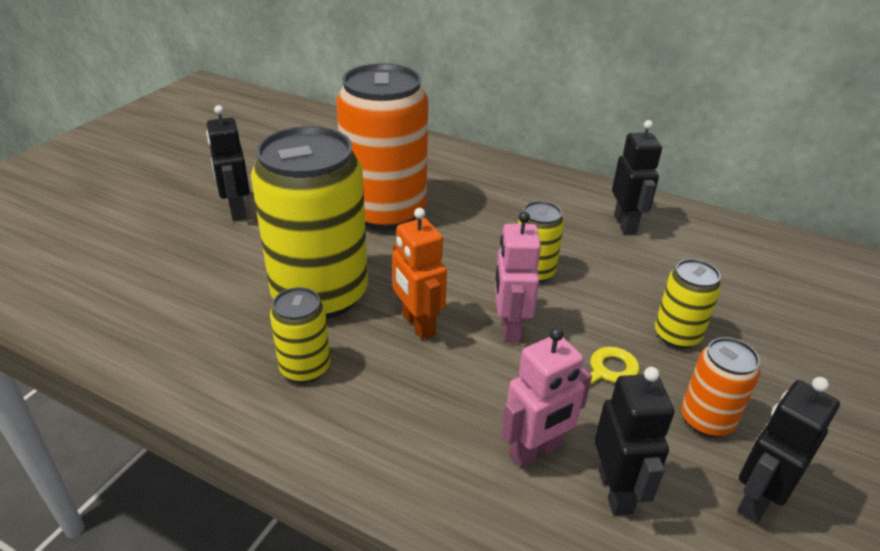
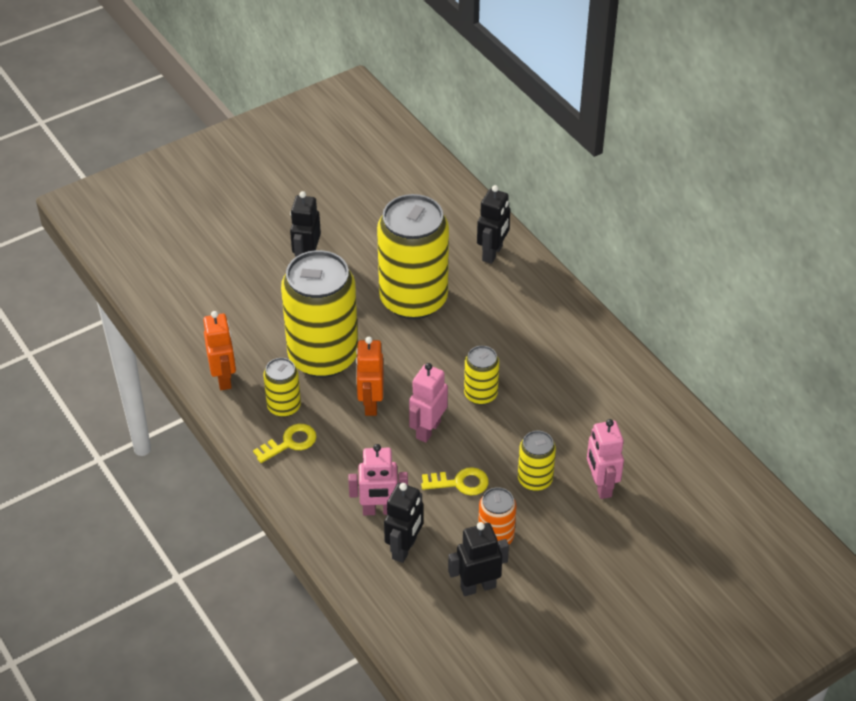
camera: 30 degrees right, 10 degrees up
orange can [336,63,428,231] -> yellow can [377,194,449,319]
black robot [612,120,662,234] -> black robot moved to [477,185,510,264]
none -> orange robot [203,311,236,390]
none -> yellow key [253,424,317,463]
none -> pink robot [587,419,624,499]

